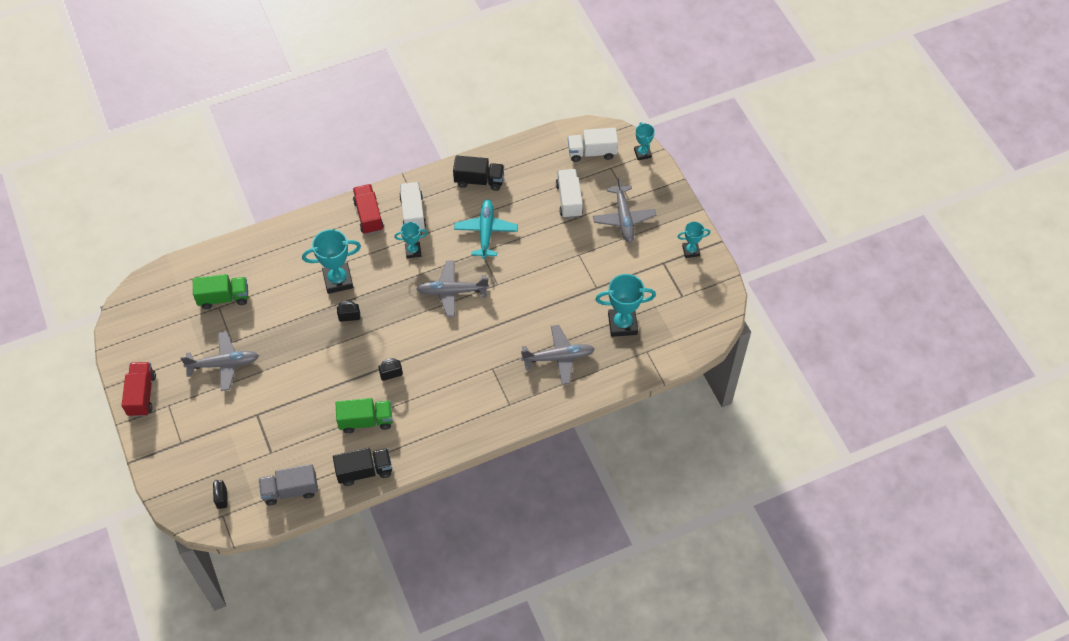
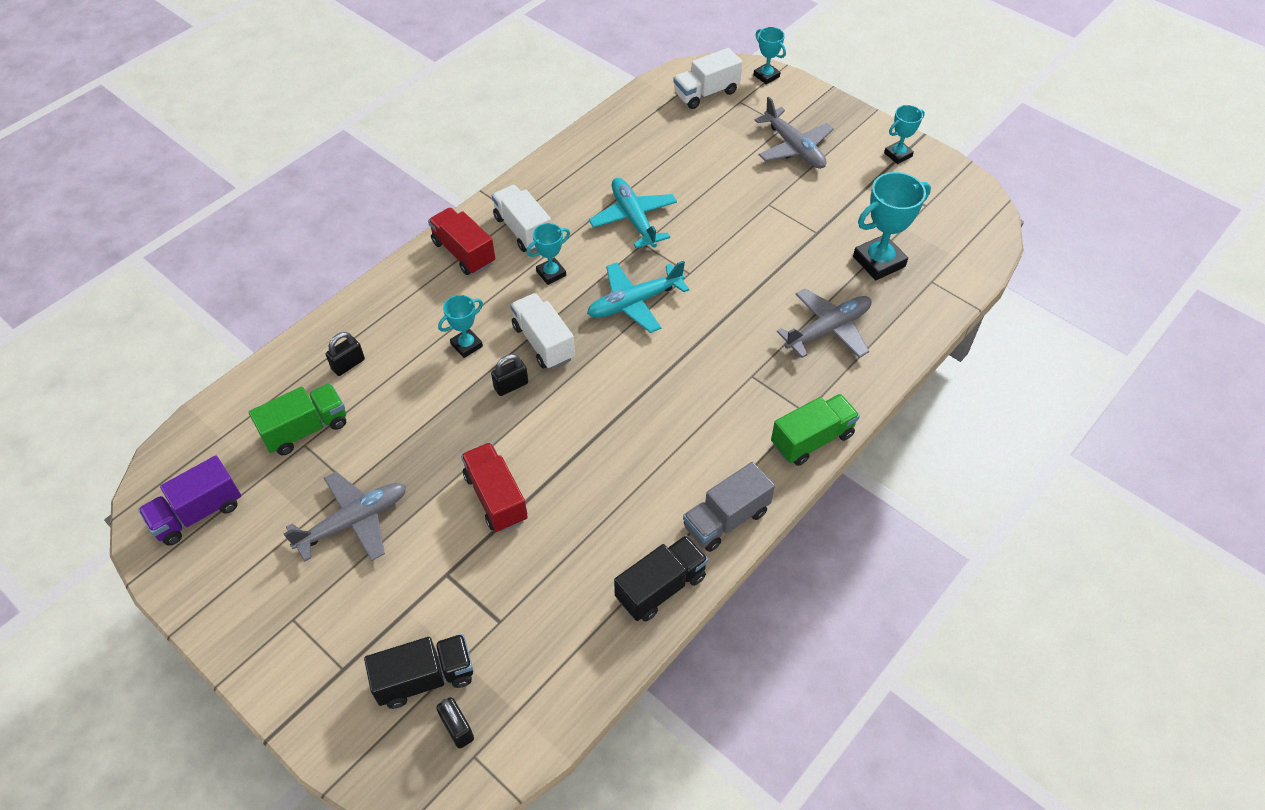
camera: 25 degrees left, 5 degrees down
red truck [121,362,156,417] -> red truck moved to [461,442,528,532]
grey truck [259,464,318,505] -> grey truck moved to [683,462,775,552]
turquoise trophy [302,229,361,294] -> turquoise trophy [438,295,483,358], size x0.58
green truck [336,398,393,433] -> green truck moved to [771,394,860,466]
black padlock [378,358,403,381] -> black padlock moved to [326,332,365,376]
grey plane [416,260,489,317] -> turquoise plane [587,261,689,333]
black truck [453,155,504,191] -> black truck moved to [364,634,473,709]
white truck [556,169,583,218] -> white truck moved to [510,293,575,369]
none -> purple truck [138,455,241,546]

